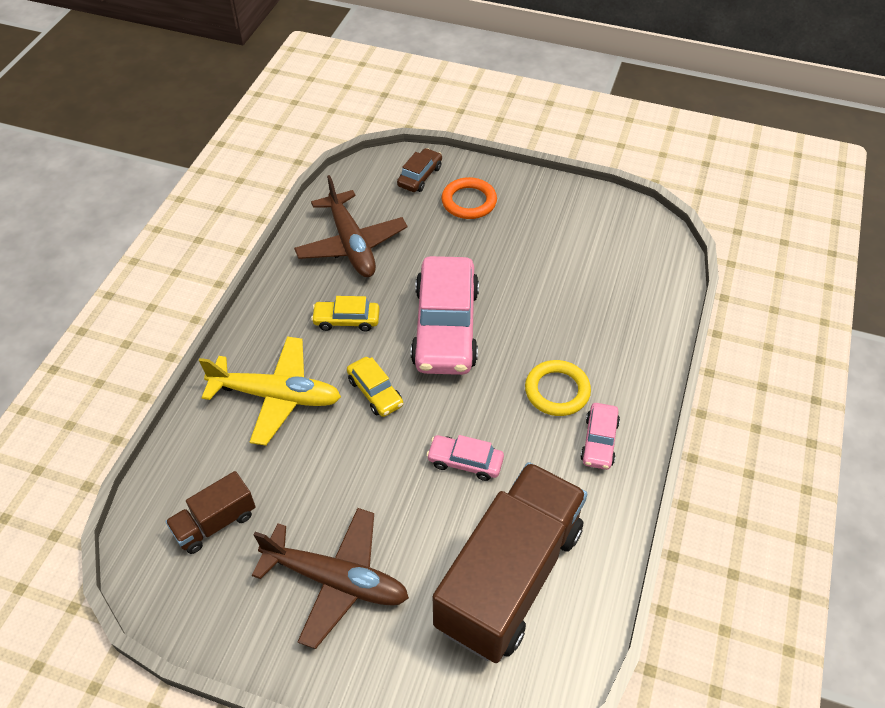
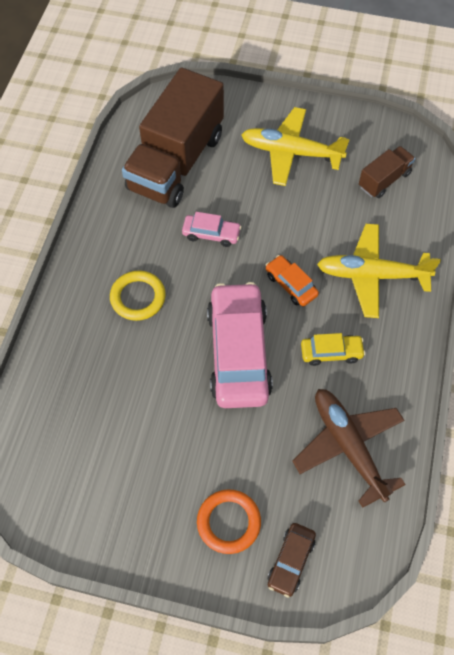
camera: 175 degrees right, 10 degrees up
brown plane [252,508,409,649] -> yellow plane [241,107,350,186]
yellow car [347,357,403,417] -> orange car [266,255,319,306]
pink car [580,403,620,470] -> none

